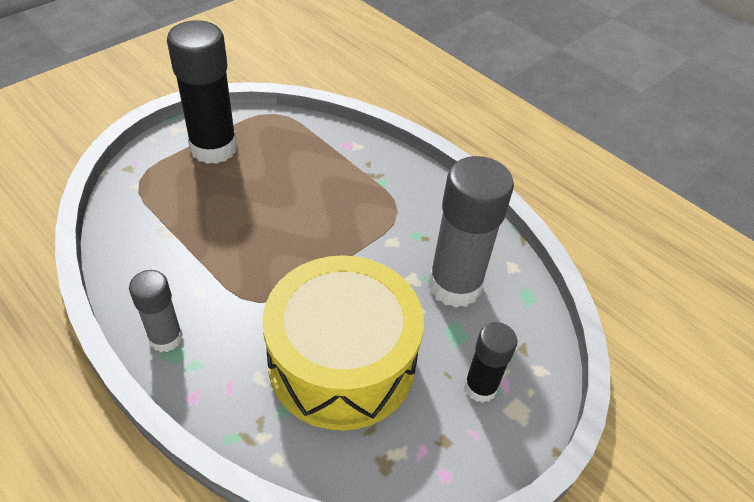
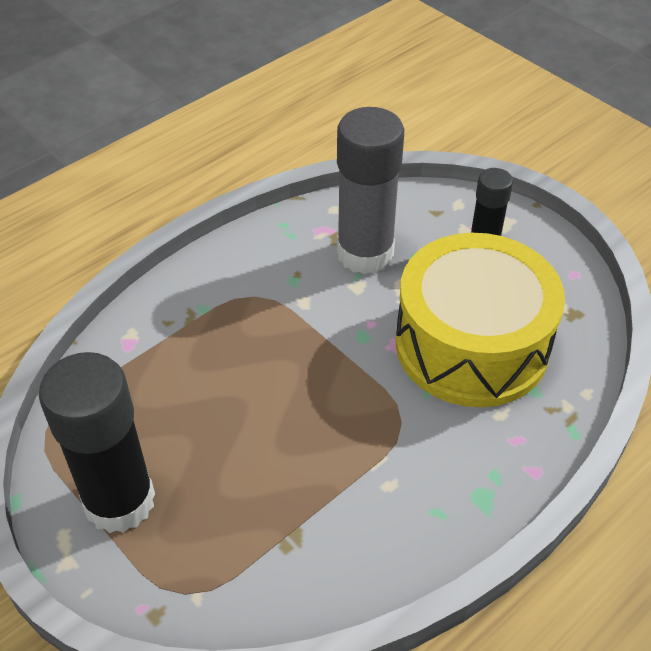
camera: 85 degrees left, 0 degrees up
grey glue stick [129,270,183,352] -> none

